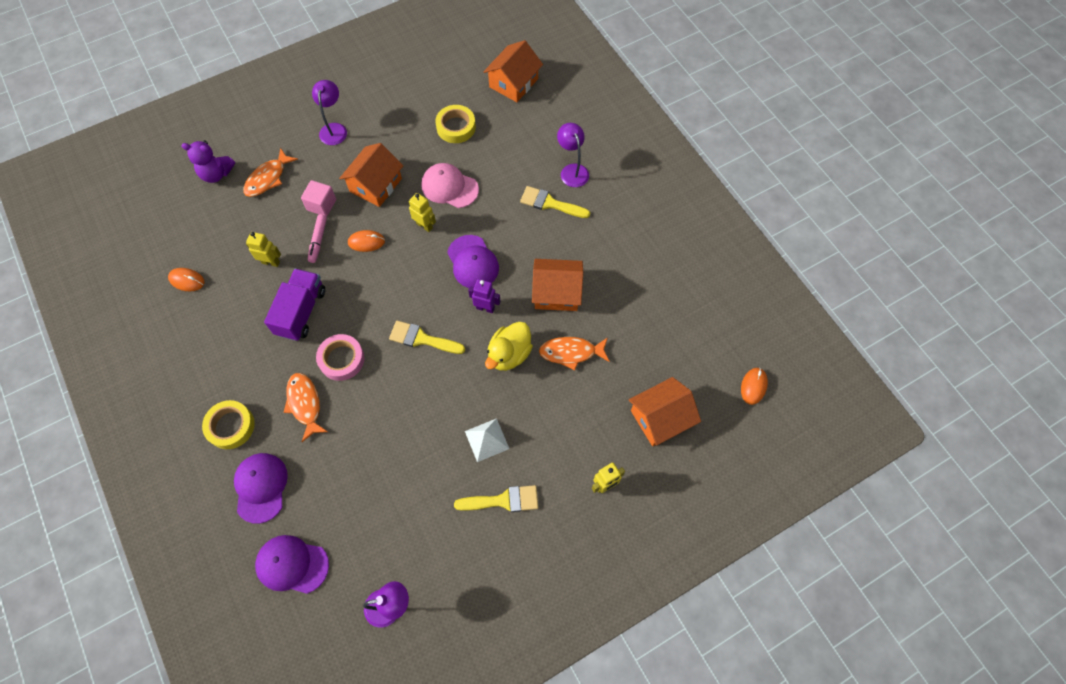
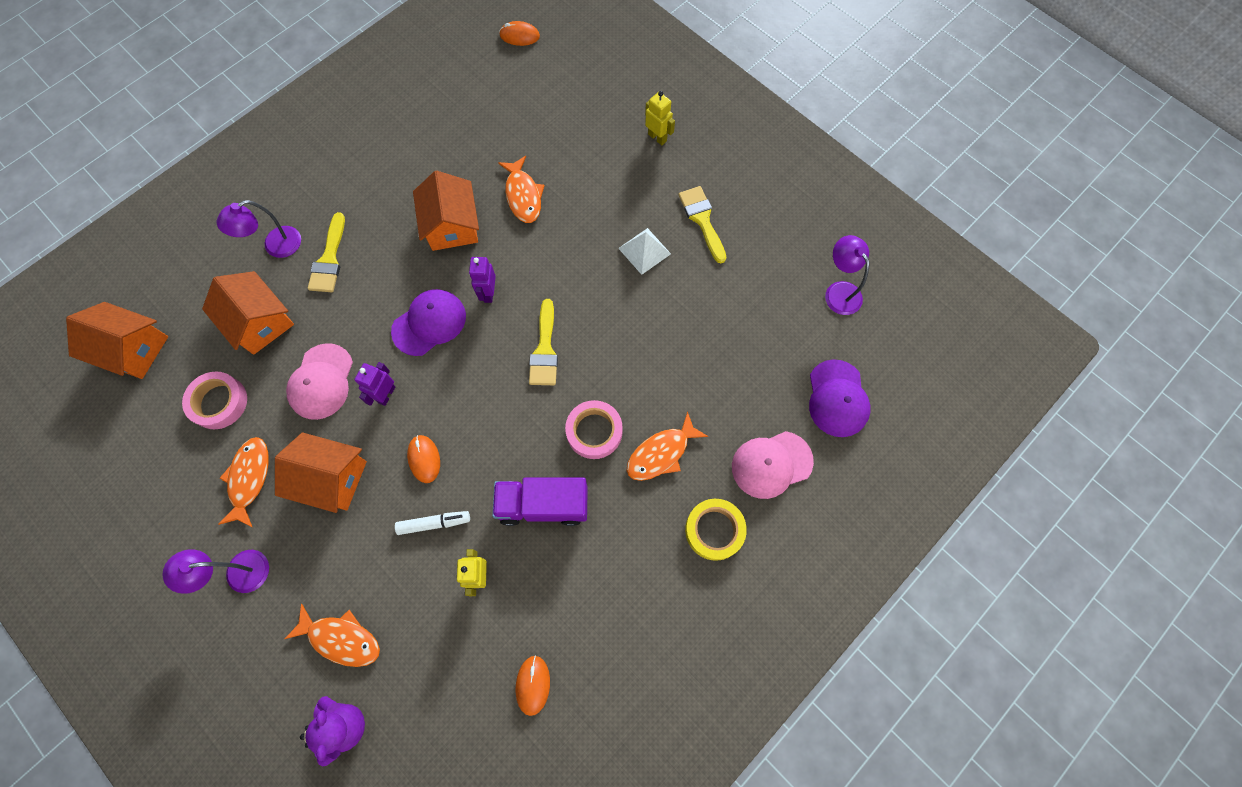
camera: 105 degrees left, 5 degrees up
purple cap [234,453,288,524] -> pink cap [732,431,814,499]
pink cube [301,180,336,217] -> none
pink marker [308,214,327,263] -> white marker [395,511,470,535]
yellow robot [409,193,436,232] -> purple robot [354,362,395,406]
yellow tape [435,105,476,143] -> pink tape [182,372,247,429]
yellow duck [485,322,533,371] -> none
orange house [629,377,701,446] -> orange house moved to [202,271,294,355]
none -> orange fish [218,437,269,527]

